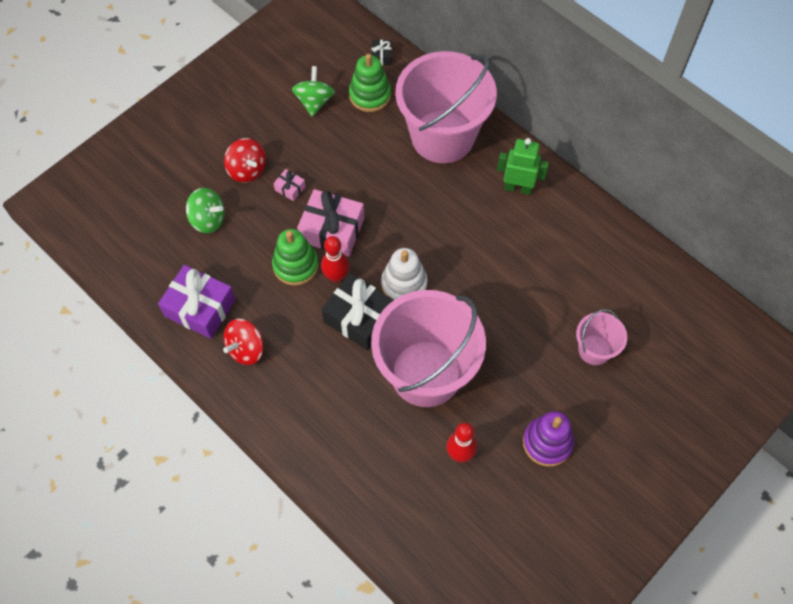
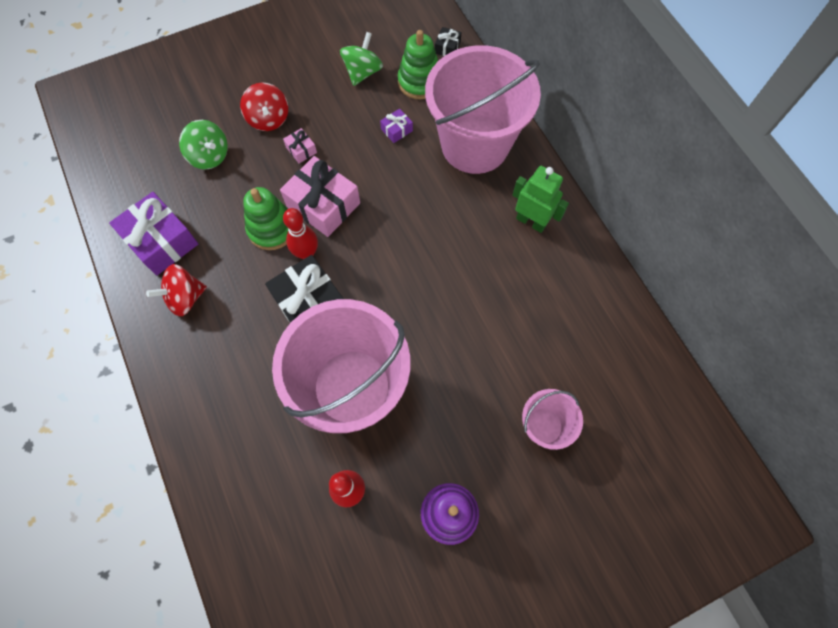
camera: 20 degrees right, 5 degrees up
white stacking toy [381,248,428,300] -> none
none -> purple gift [380,108,413,143]

